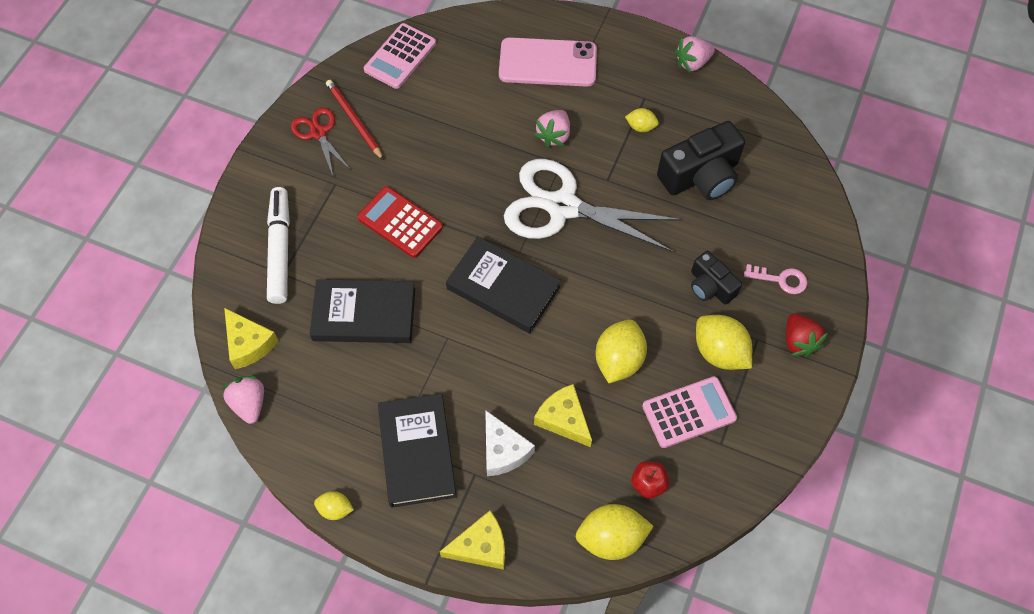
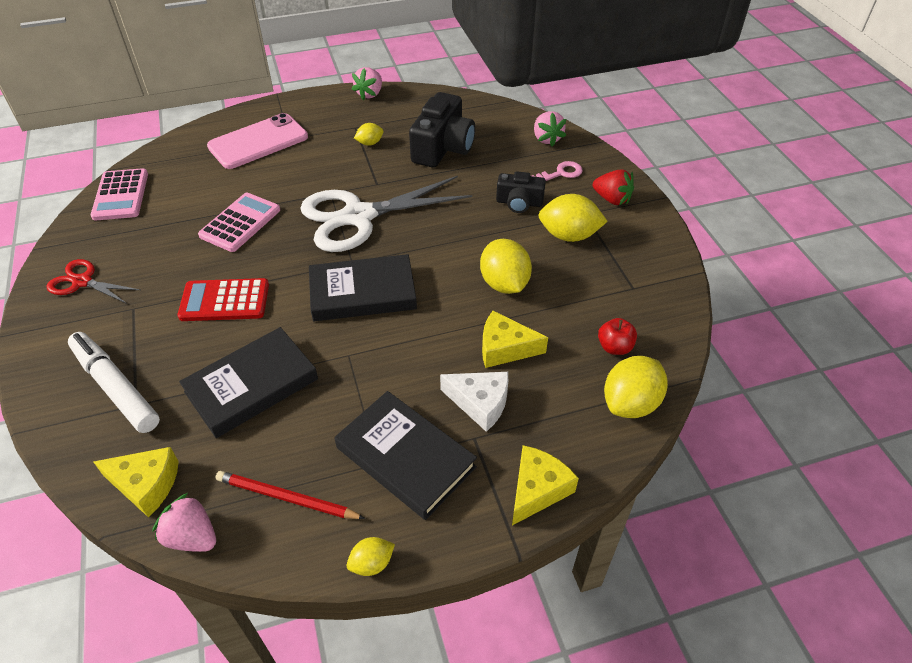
camera: 40 degrees left, 15 degrees down
red pencil [326,80,384,161] -> red pencil moved to [215,471,365,519]
pink strawberry [534,110,570,147] -> pink strawberry moved to [534,111,566,146]
pink calculator [642,376,737,448] -> pink calculator moved to [198,193,280,252]

